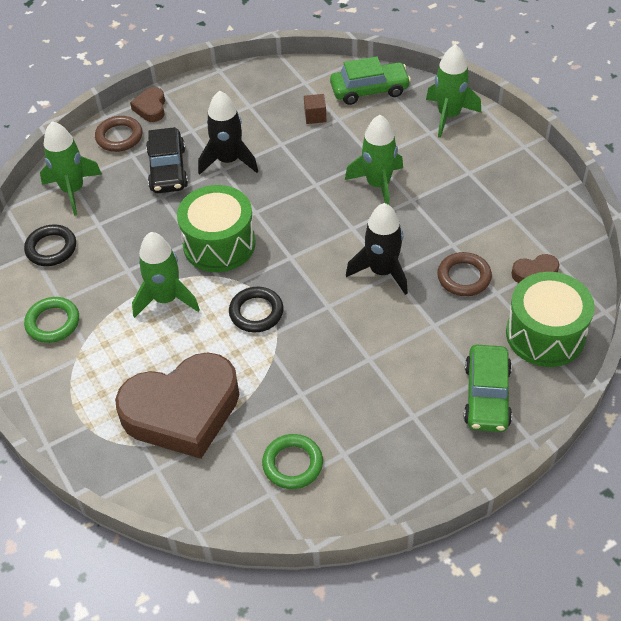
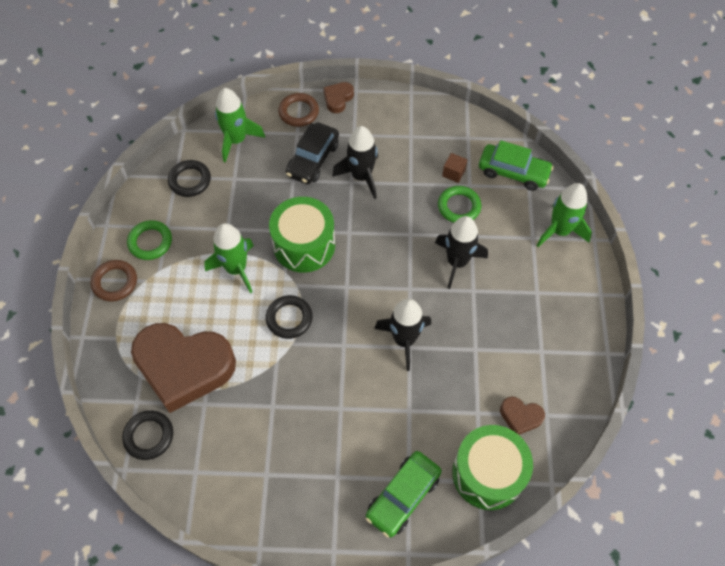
camera: 30 degrees right, 10 degrees up
green ring [262,434,323,489] -> green ring moved to [438,186,481,223]
green rocket [345,115,403,205] -> black rocket [435,216,488,289]
brown ring [437,252,492,296] -> brown ring moved to [91,260,137,302]
none -> black ring [122,410,173,460]

